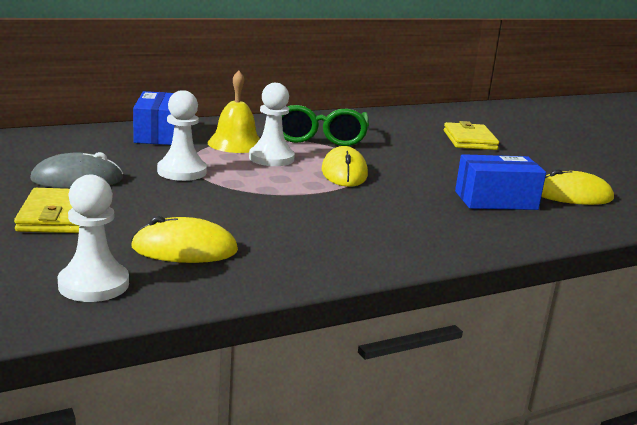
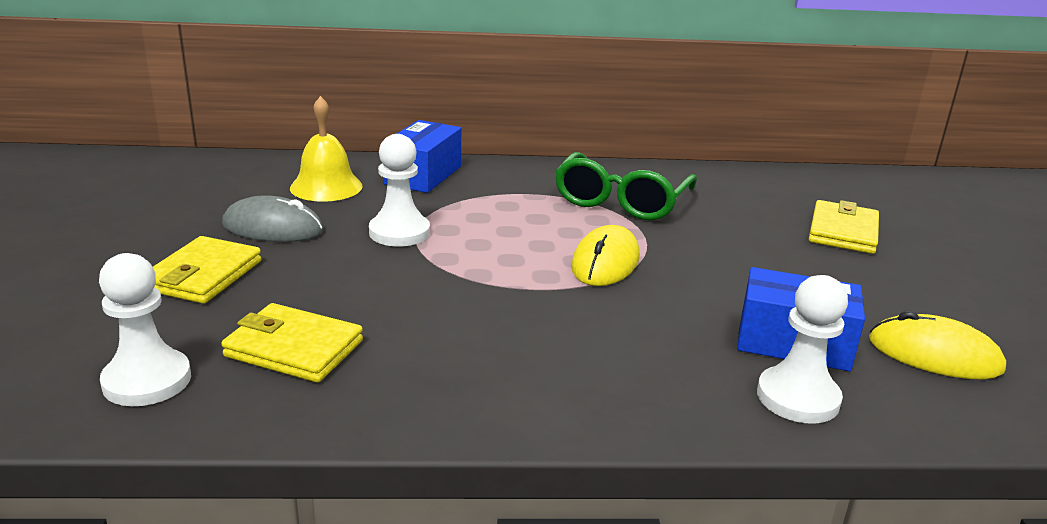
camera: 25 degrees right, 5 degrees up
yellow mouse [131,216,238,263] -> yellow wallet [221,303,363,383]
yellow bell [207,71,260,153] -> yellow bell moved to [290,96,363,202]
white pawn [249,83,295,166] -> white pawn moved to [757,275,848,424]

